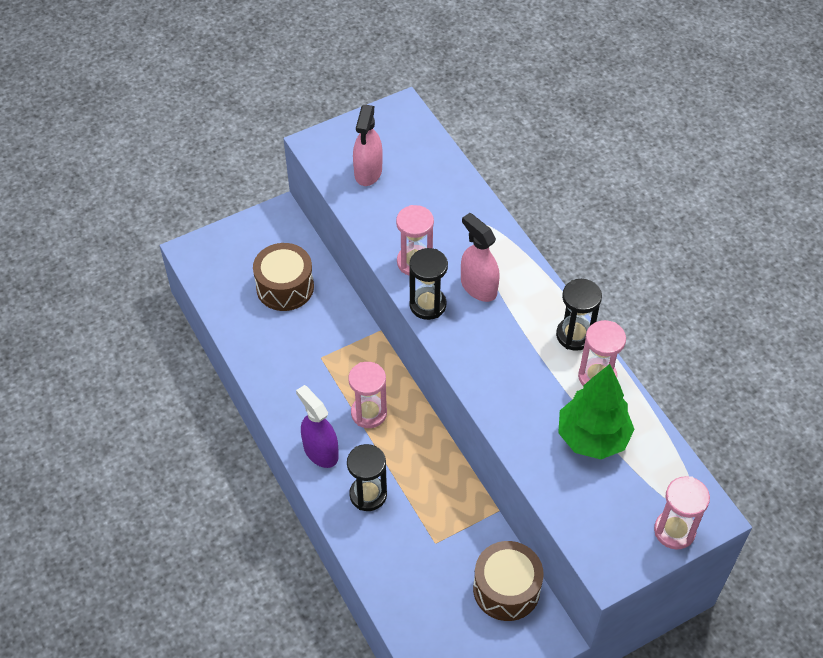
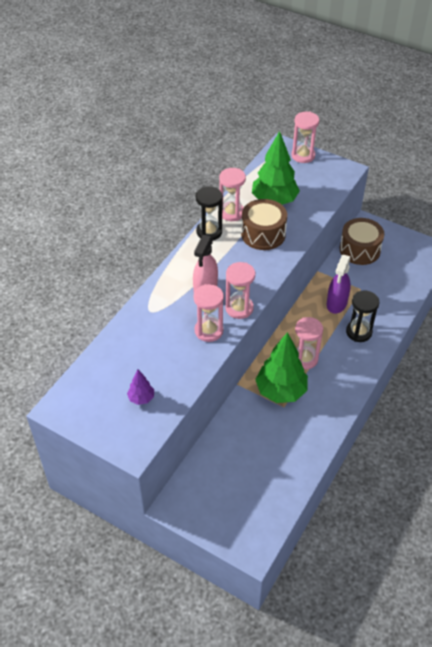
camera: 120 degrees left, 5 degrees down
brown drum [253,243,314,311] -> brown drum moved to [241,199,287,250]
purple spray bottle [296,385,339,468] -> purple spray bottle moved to [326,255,351,314]
pink spray bottle [353,105,383,186] -> purple tree [127,370,154,405]
black hourglass [409,248,448,320] -> pink hourglass [225,262,255,319]
none -> green tree [255,332,308,403]

